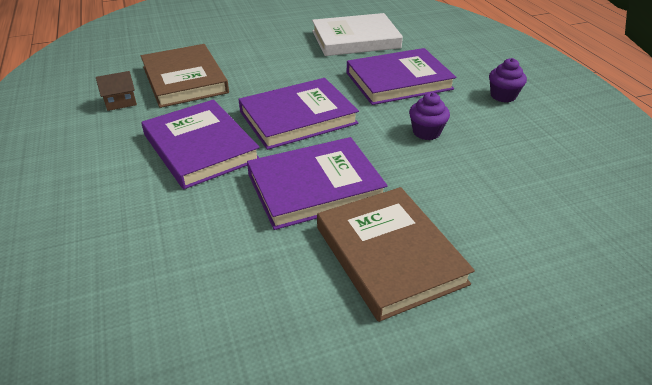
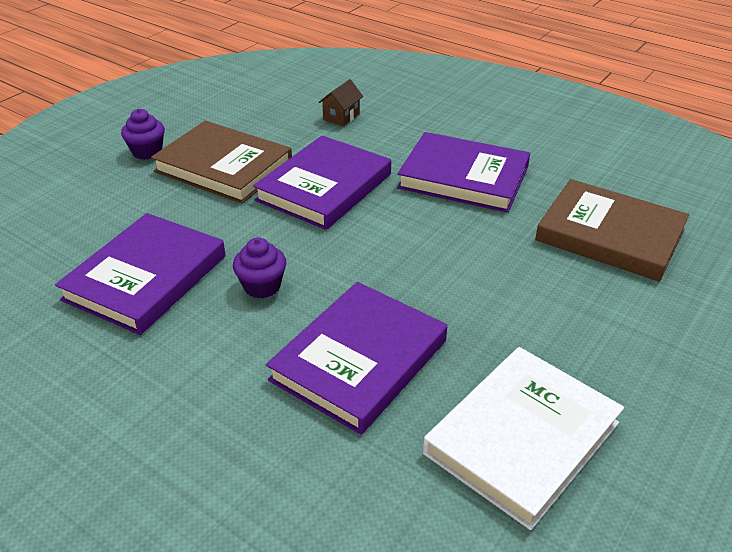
camera: 145 degrees right, 0 degrees up
brown house [96,71,137,111] -> brown house moved to [319,79,363,126]
purple book [238,78,359,150] -> purple book moved to [55,213,226,335]
purple cupcake [489,58,527,102] -> purple cupcake moved to [121,109,165,160]

